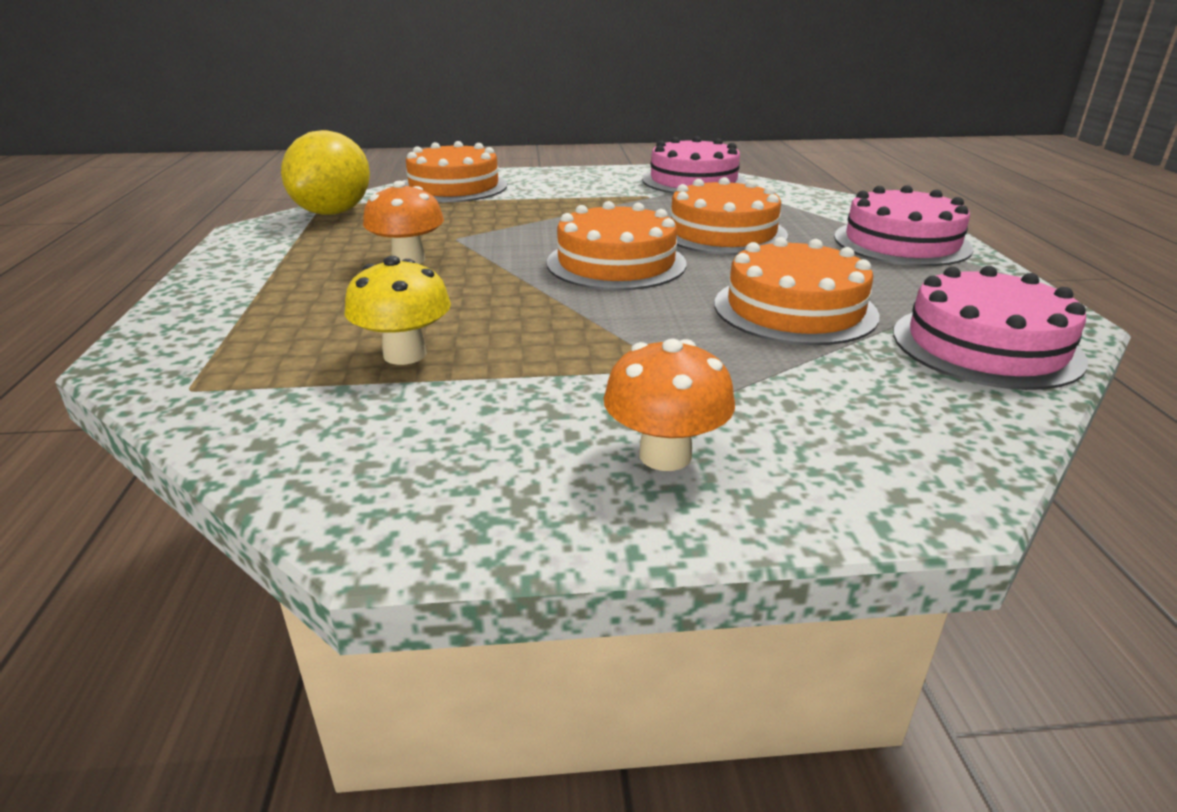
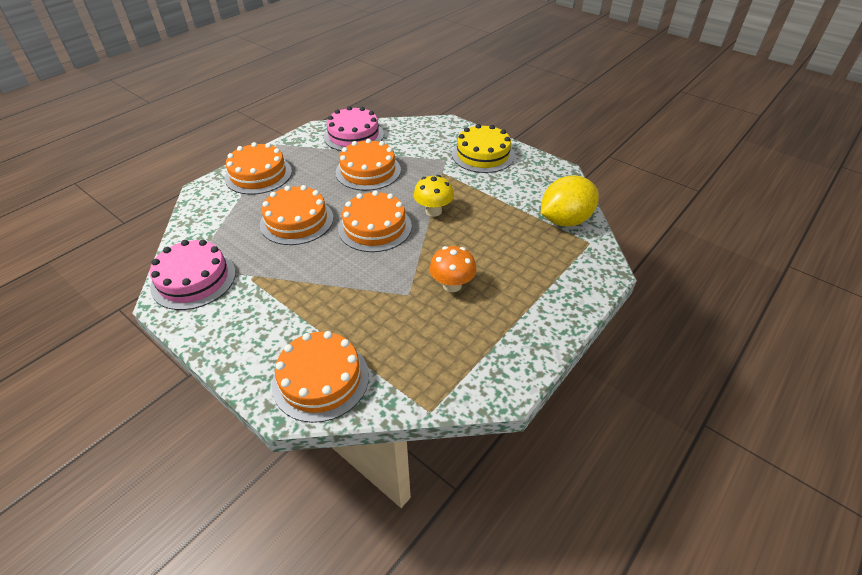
camera: 135 degrees left, 15 degrees up
yellow lemon [281,130,370,215] -> yellow lemon moved to [541,175,599,227]
yellow mushroom [345,256,451,365] -> yellow mushroom moved to [413,175,454,217]
orange mushroom [604,338,735,471] -> yellow cake [452,124,515,173]
pink cake [834,185,974,266] -> orange cake [225,142,292,195]

